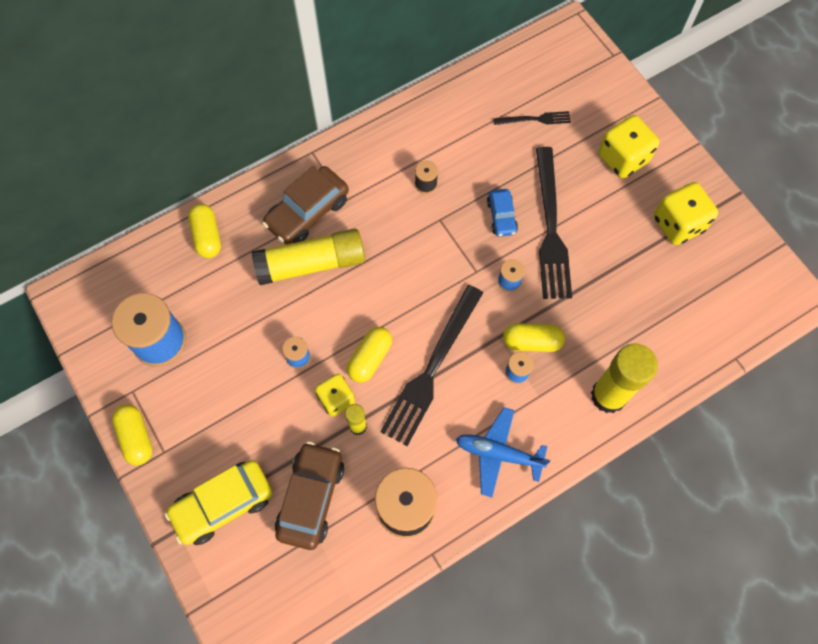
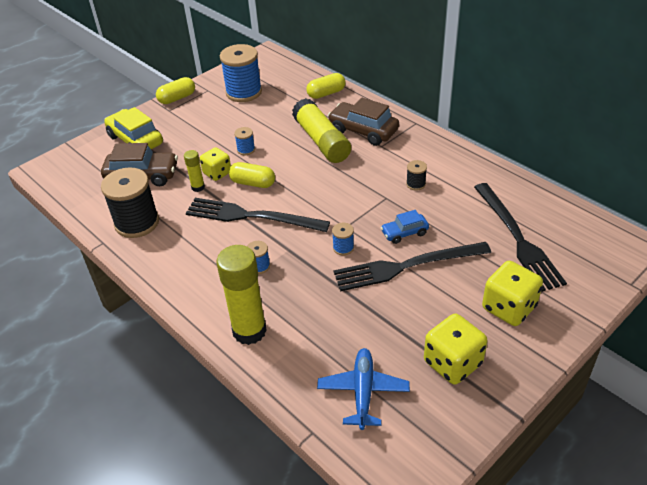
camera: 80 degrees right, 25 degrees down
blue plane [456,407,550,497] -> blue plane moved to [317,348,410,430]
black fork [494,111,571,125] -> black fork [474,183,567,292], size x2.06
yellow capsule [503,323,565,352] -> none

